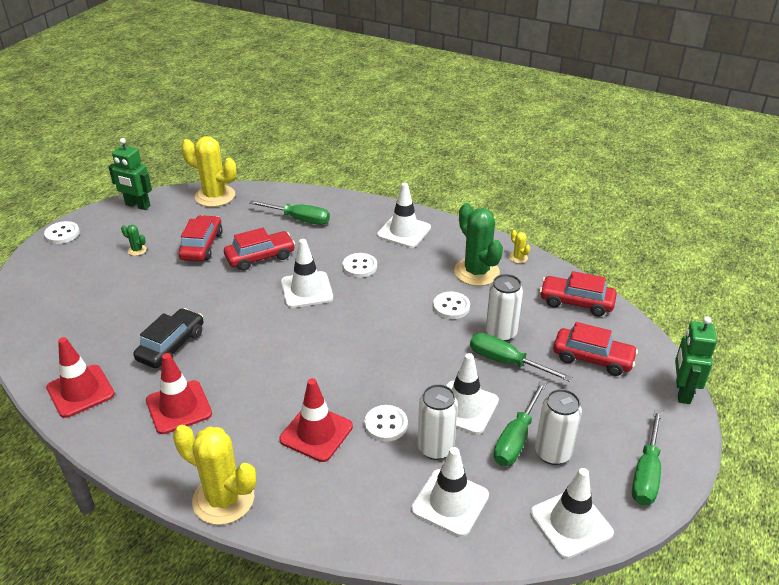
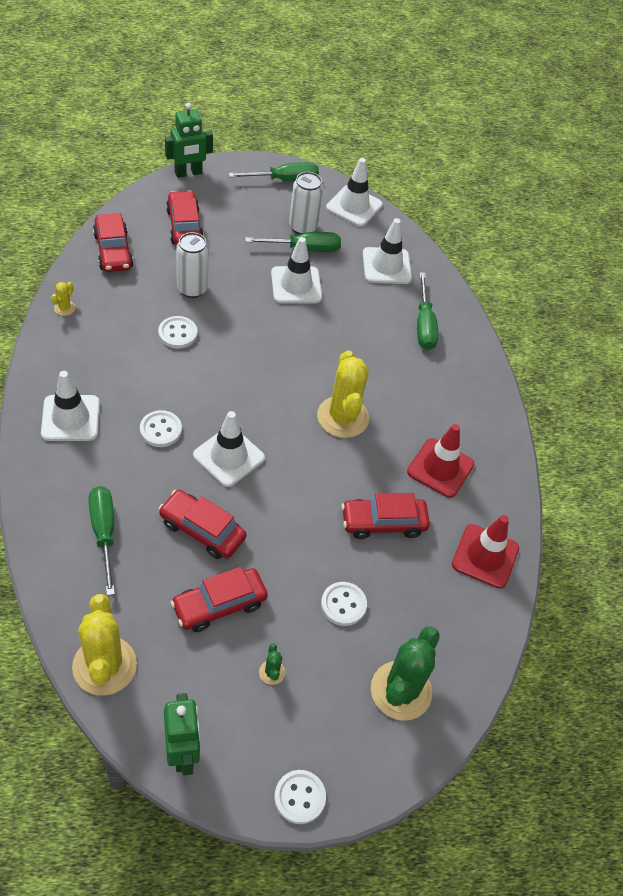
camera: 130 degrees left, 15 degrees up
black car [133,308,203,368] -> red car [342,493,430,539]
yellow cactus [173,425,256,525] -> yellow cactus moved to [317,350,369,438]
red traffic cone [279,378,353,462] -> none
white button [364,405,408,442] -> white button moved to [321,582,367,626]
white can [418,384,458,460] -> none
green cactus [454,203,503,286] -> green cactus moved to [371,626,440,721]
green screwdriver [470,333,572,382] -> green screwdriver moved to [417,272,439,350]

